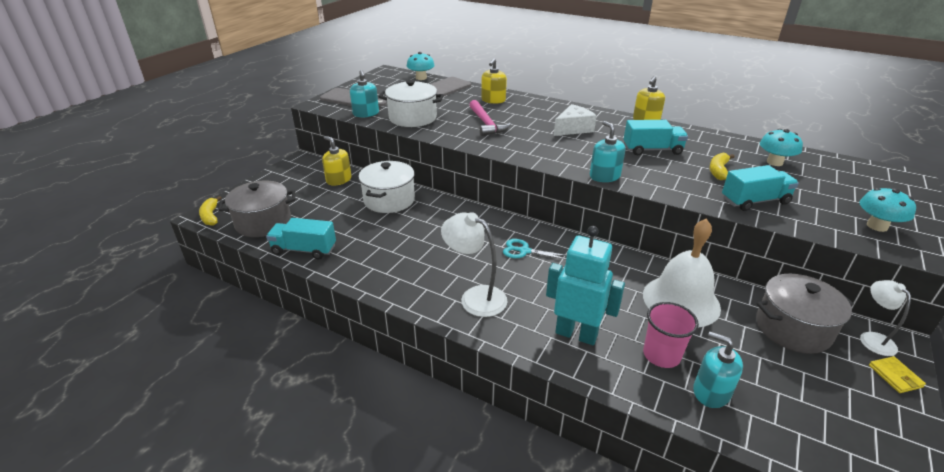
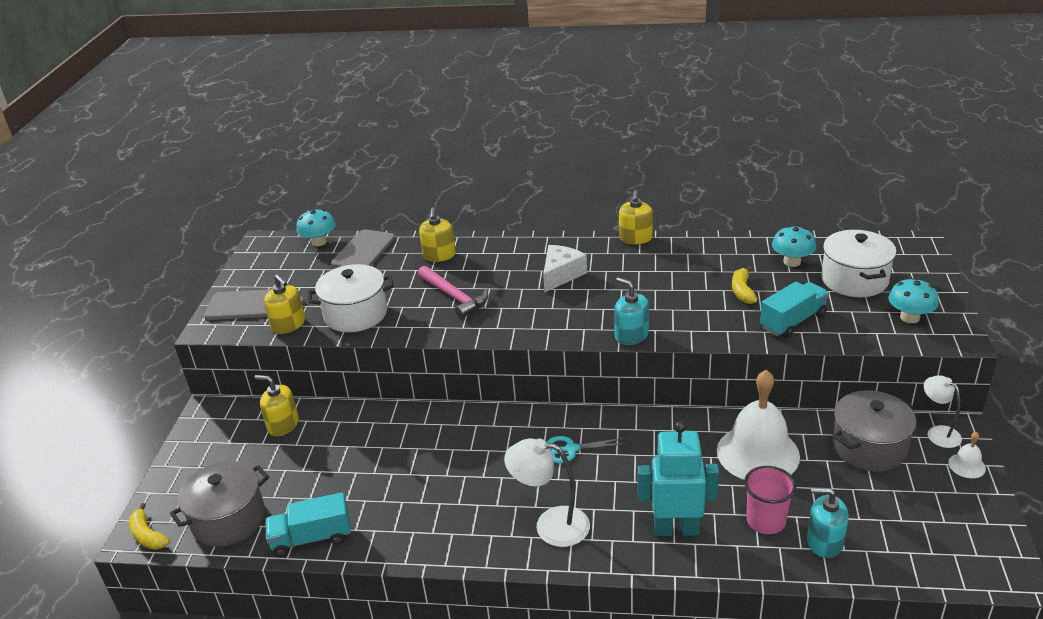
camera: 20 degrees left, 0 degrees up
turquoise soap dispenser [350,70,379,117] -> yellow soap dispenser [264,275,305,334]
white pot [359,161,415,213] -> white pot moved to [821,230,897,297]
turquoise truck [623,120,688,155] -> none
yellow wallet [869,356,926,393] -> white bell [948,432,986,478]

